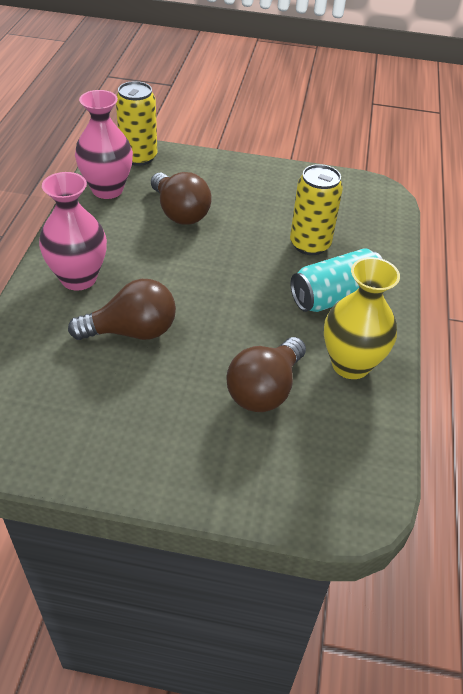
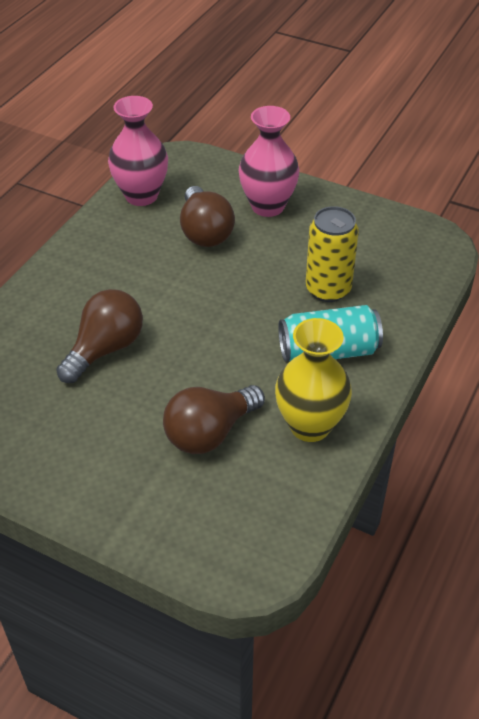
camera: 20 degrees right, 0 degrees up
pink vase [39,172,107,291] -> pink vase moved to [239,106,299,217]
brown light bulb [68,279,176,340] -> brown light bulb turned 60 degrees counterclockwise [56,289,143,383]
yellow can [116,81,157,166] -> none

